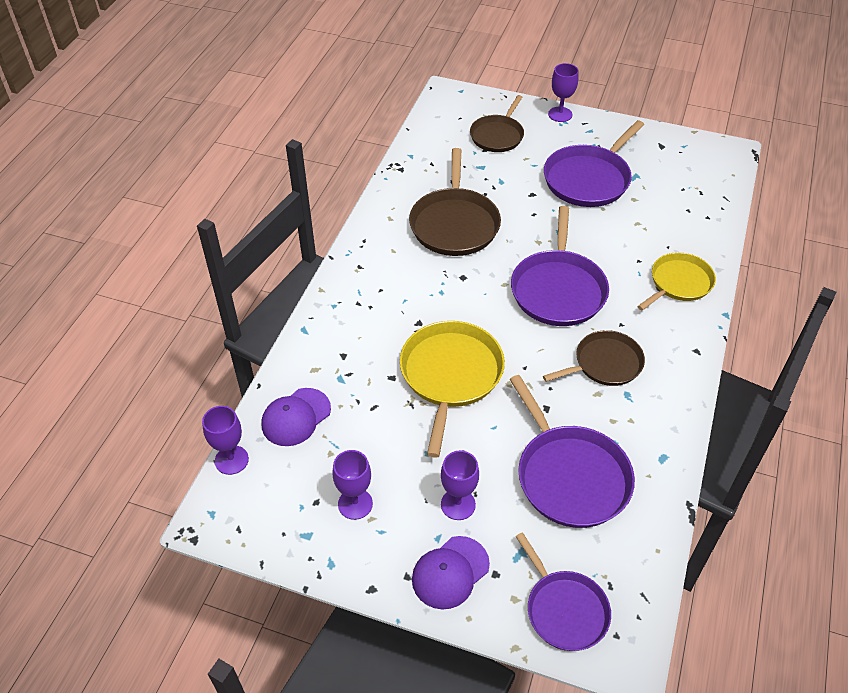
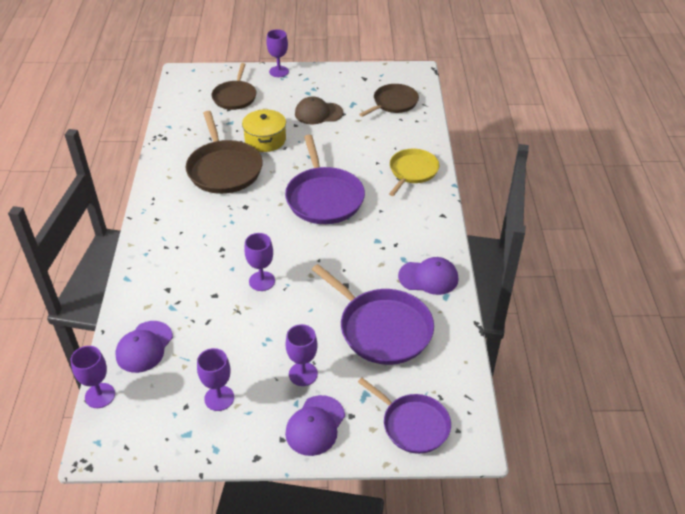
camera: 20 degrees left, 5 degrees down
yellow pan [400,321,505,458] -> purple goblet [244,233,275,291]
brown pan [543,330,645,386] -> brown pan moved to [359,84,419,117]
purple pan [544,120,644,207] -> brown cap [295,96,343,124]
none -> yellow pot [242,109,286,152]
none -> purple cap [398,257,458,295]

